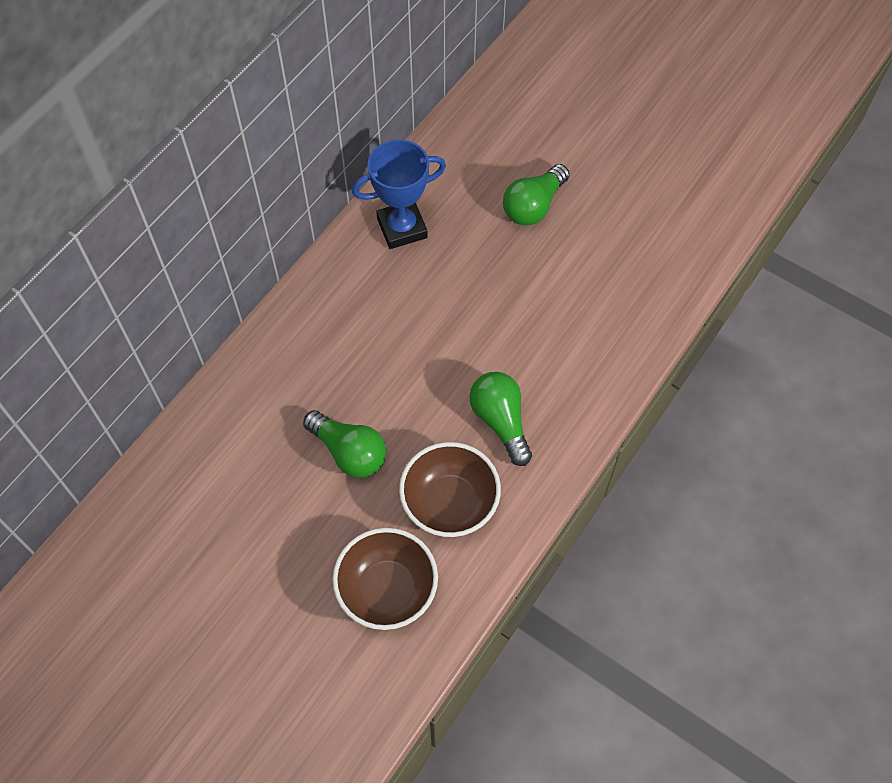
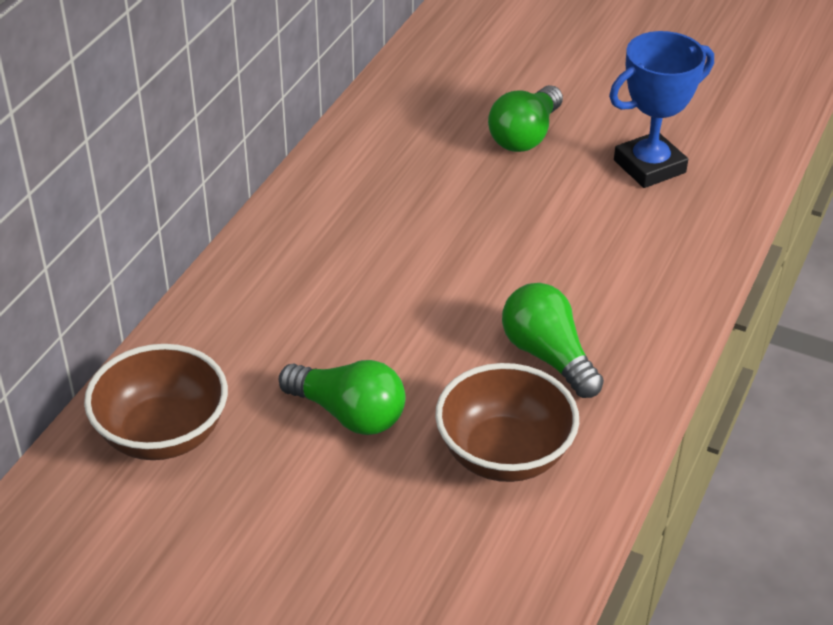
camera: 10 degrees left, 20 degrees down
brown bowl [333,528,438,630] -> brown bowl moved to [84,344,228,460]
blue trophy [352,139,446,249] -> blue trophy moved to [609,31,714,188]

